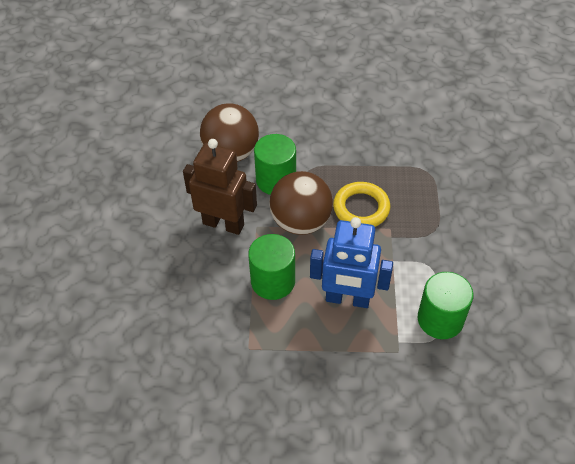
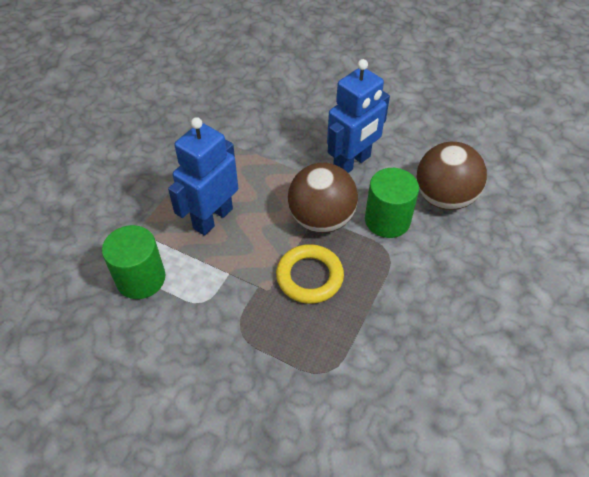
camera: 115 degrees right, 0 degrees up
brown robot [183,139,257,235] -> blue robot [327,59,390,173]
green cylinder [248,234,295,300] -> none

